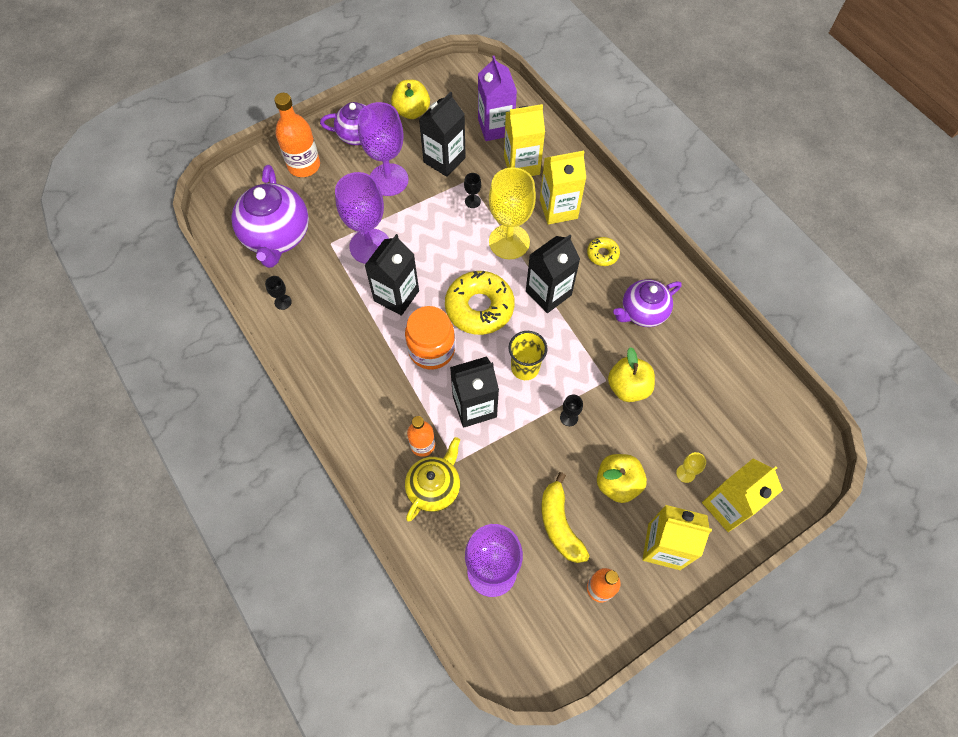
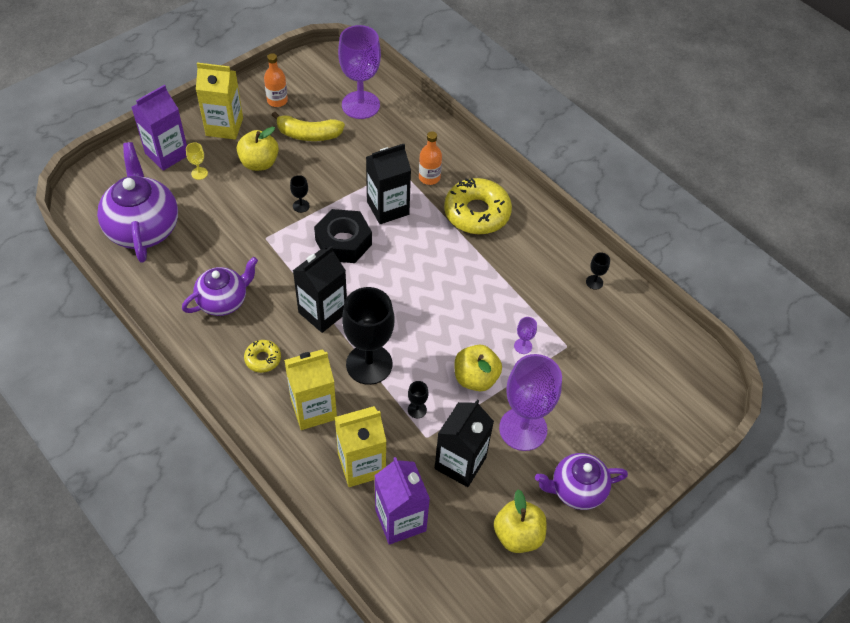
camera: 170 degrees right, 10 degrees down
purple teapot [232,165,309,268] -> purple teapot moved to [97,142,178,263]
orange bottle [274,93,320,177] -> none
purple goblet [335,172,389,264] -> purple goblet [514,317,537,354], size x0.40
black carton [364,234,419,316] -> none
orange jar [405,306,455,369] -> none
yellow teapot [405,437,460,521] -> none
yellow donut [445,271,515,335] -> yellow donut moved to [444,178,512,234]
yellow goblet [489,167,536,259] -> black goblet [342,287,394,385]
yellow cup [509,331,548,380] -> black nut [314,209,372,263]
yellow banana [542,472,590,563] -> yellow banana turned 120 degrees clockwise [272,112,345,141]
yellow apple [608,347,655,402] -> yellow apple moved to [454,345,502,391]
yellow carton [702,459,783,532] -> purple carton [132,85,187,171]

